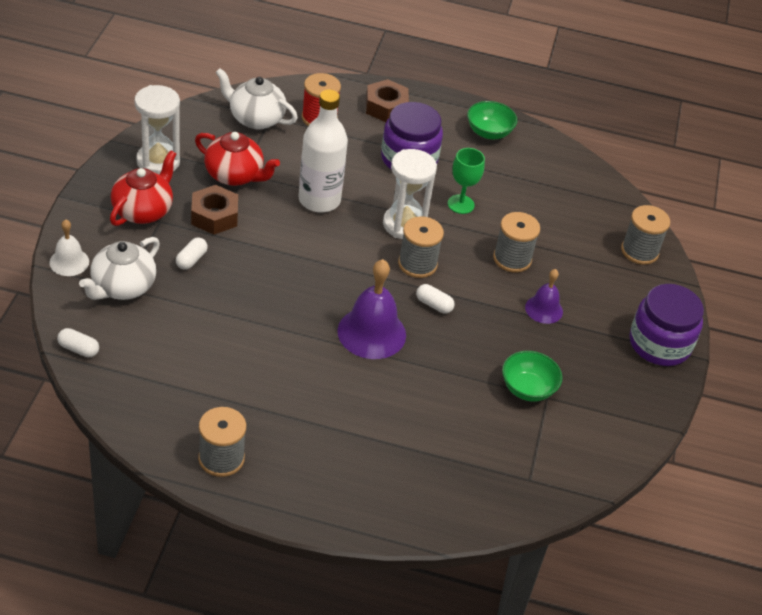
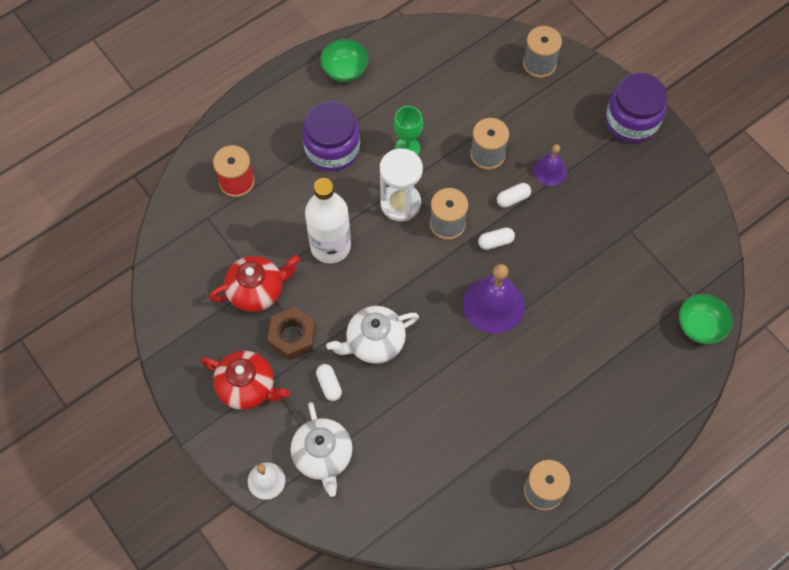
camera: 45 degrees left, 20 degrees up
white capsule [57,328,99,357] -> white capsule moved to [497,183,531,208]
red teapot [110,150,176,226] -> red teapot turned 135 degrees clockwise [201,351,290,410]
white hourglass [134,85,180,174] -> none
white teapot [215,68,298,129] -> white teapot moved to [326,306,419,364]
brown nut [366,79,409,122] -> none
green bowl [502,351,562,402] -> green bowl moved to [679,294,733,344]

